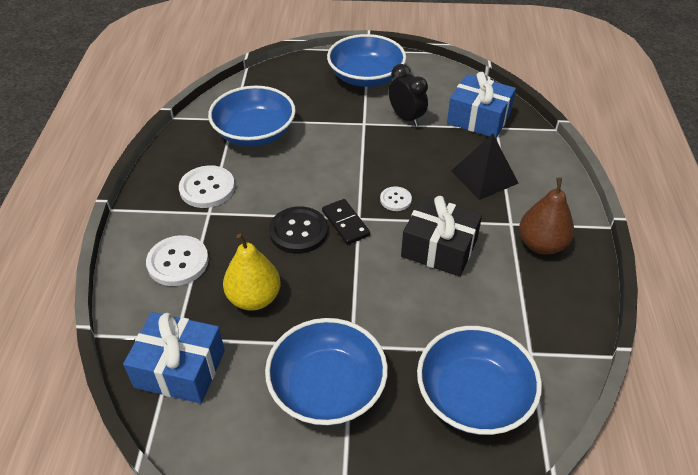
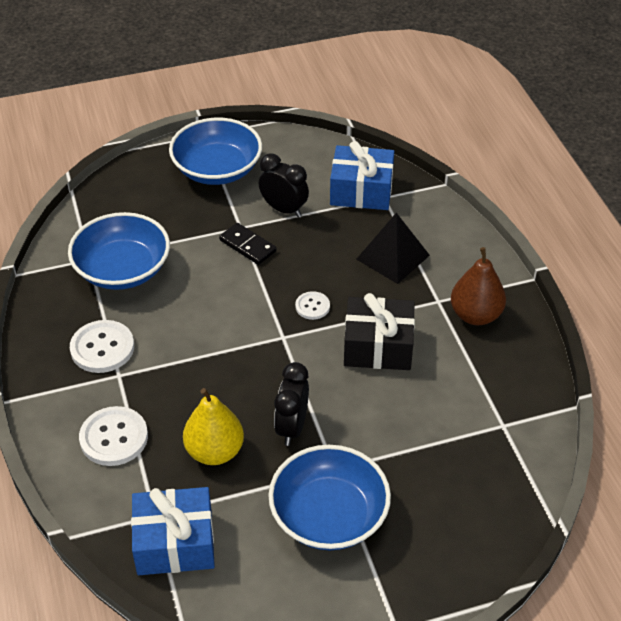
camera: 20 degrees left, 0 degrees up
black button [269,206,328,254] -> none
black domino [322,199,370,245] -> black domino moved to [219,223,276,265]
blue bowl [417,326,542,435] -> none
none -> black clock [274,362,309,446]

